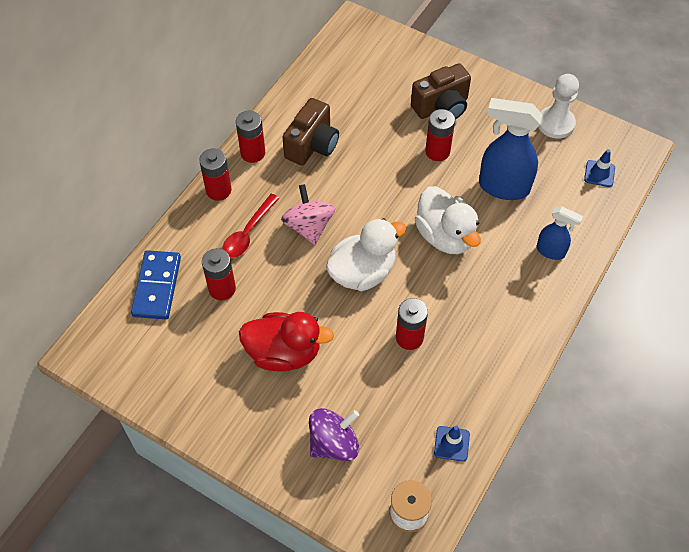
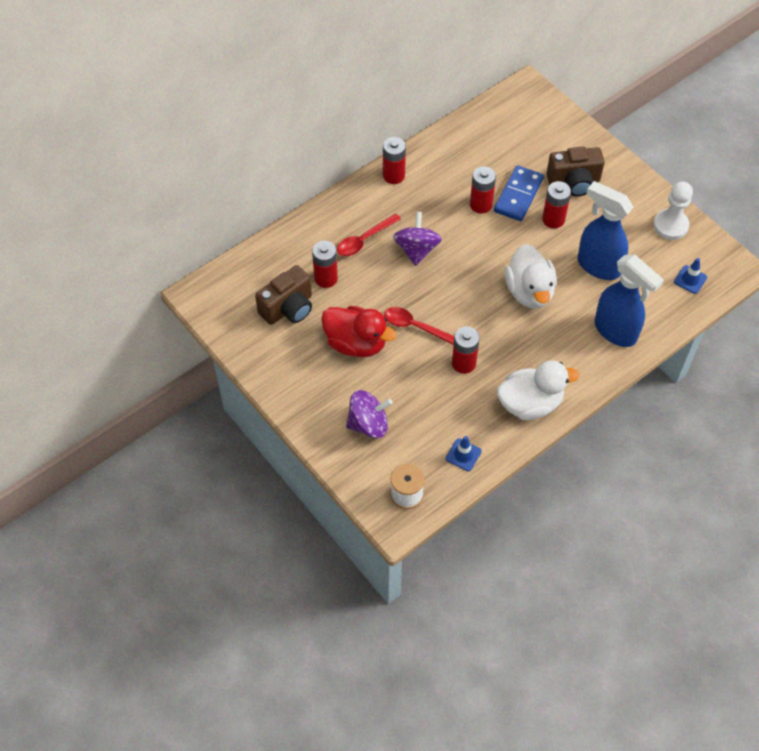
camera: 20 degrees right, 0 degrees up
blue domino [131,250,181,319] -> blue domino moved to [494,165,544,221]
red battery [199,148,231,201] -> red battery moved to [470,166,496,214]
pink spinning top [281,184,335,245] -> purple spinning top [393,212,442,266]
brown camera [282,98,339,165] -> brown camera moved to [255,265,312,325]
white duck [326,218,406,291] -> white duck moved to [497,360,579,420]
blue spray bottle [536,206,583,260] -> blue spray bottle [595,255,664,347], size x1.80
none -> red spoon [384,307,454,345]

